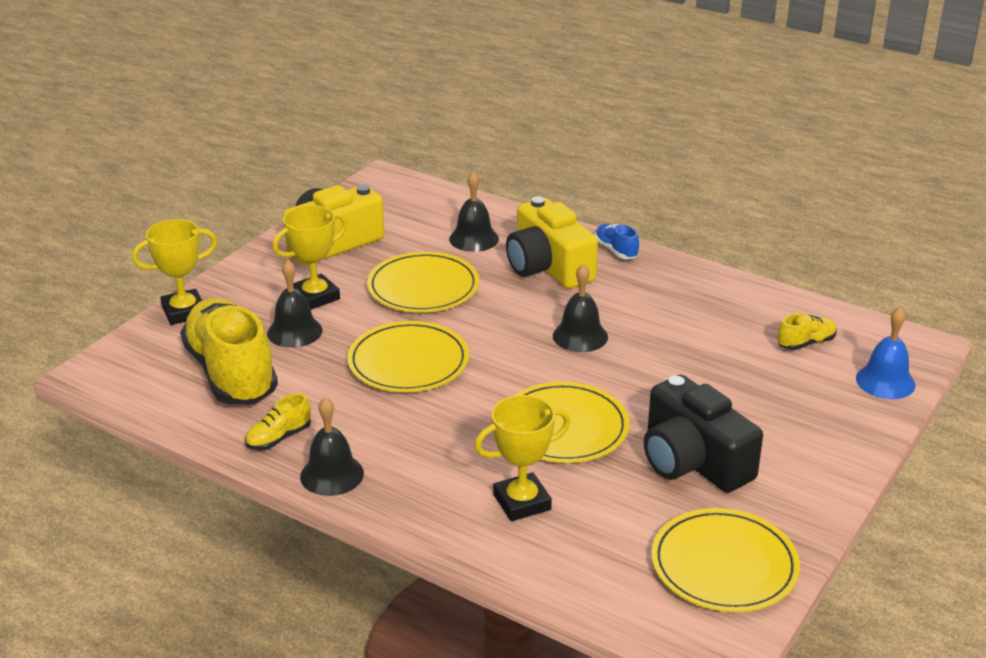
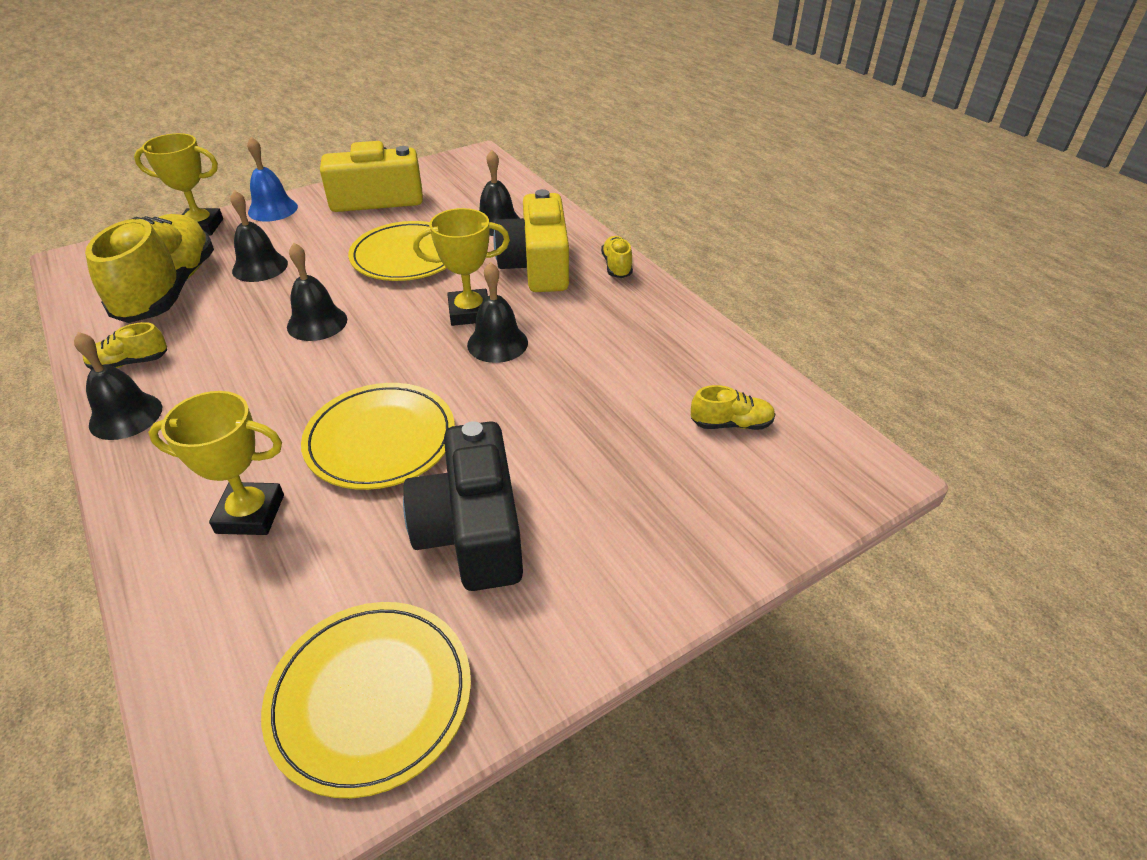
camera: 25 degrees right, 10 degrees up
yellow trophy [272,205,347,310] -> yellow trophy moved to [413,208,510,326]
yellow plate [347,321,469,392] -> black bell [287,243,347,341]
blue shoe [595,224,639,259] -> yellow shoe [601,236,633,278]
blue bell [856,307,916,399] -> blue bell moved to [247,137,298,222]

